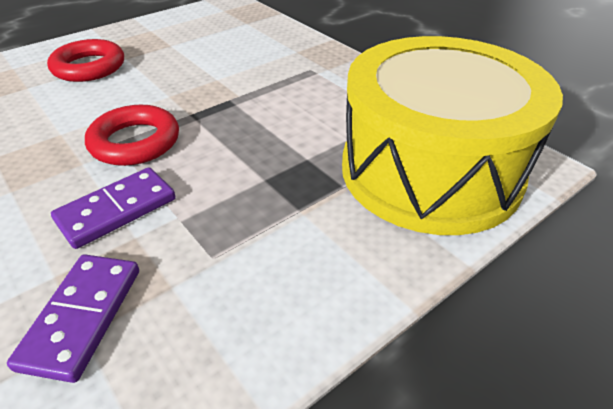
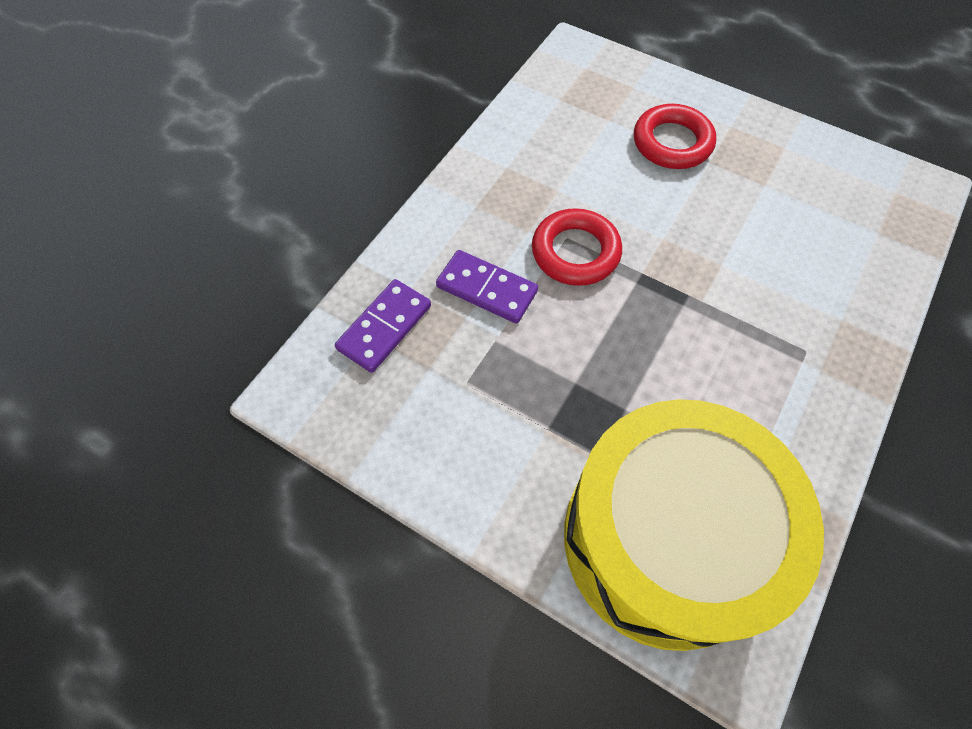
camera: 70 degrees right, 20 degrees up
purple domino [7,254,139,383] -> purple domino turned 45 degrees counterclockwise [335,279,431,373]

